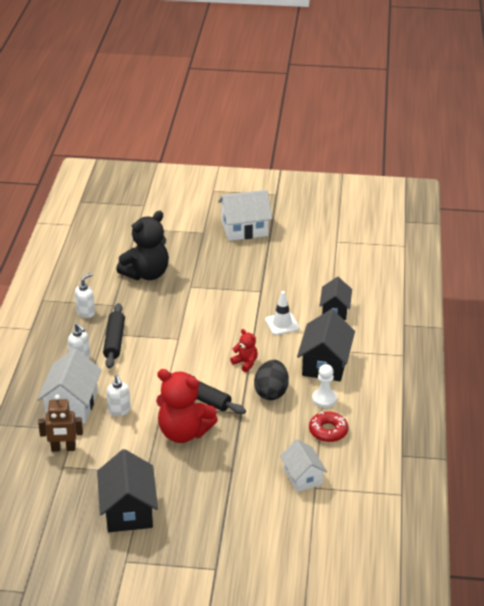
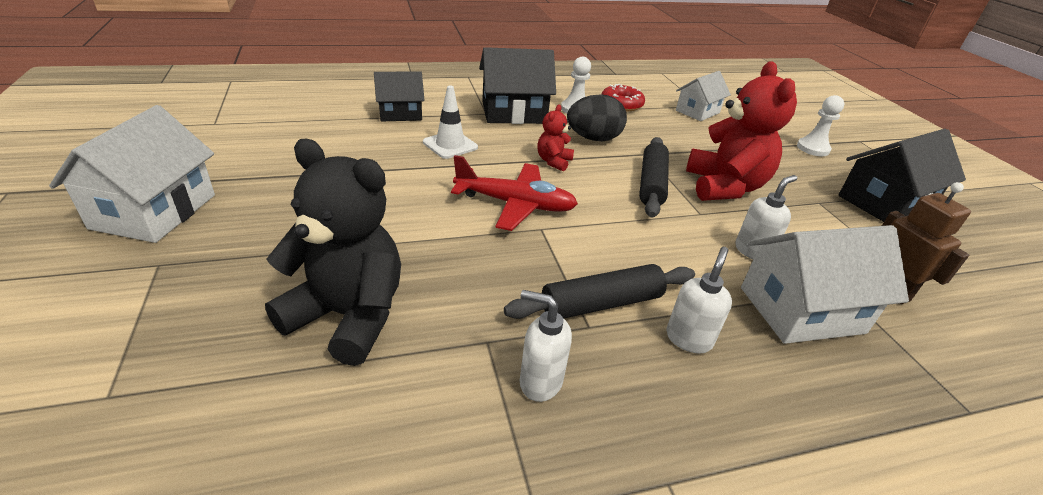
camera: 115 degrees left, 0 degrees up
white house [218,190,272,241] -> white house turned 45 degrees clockwise [49,105,215,243]
none -> red plane [451,155,578,231]
none -> white pawn [797,95,844,156]

